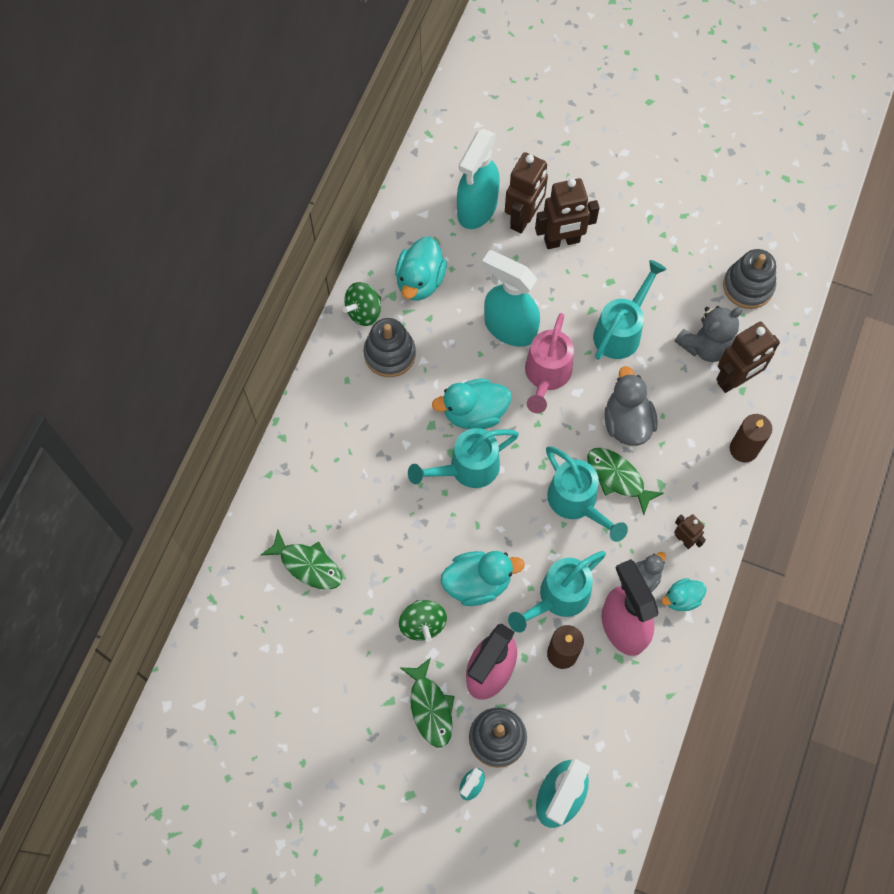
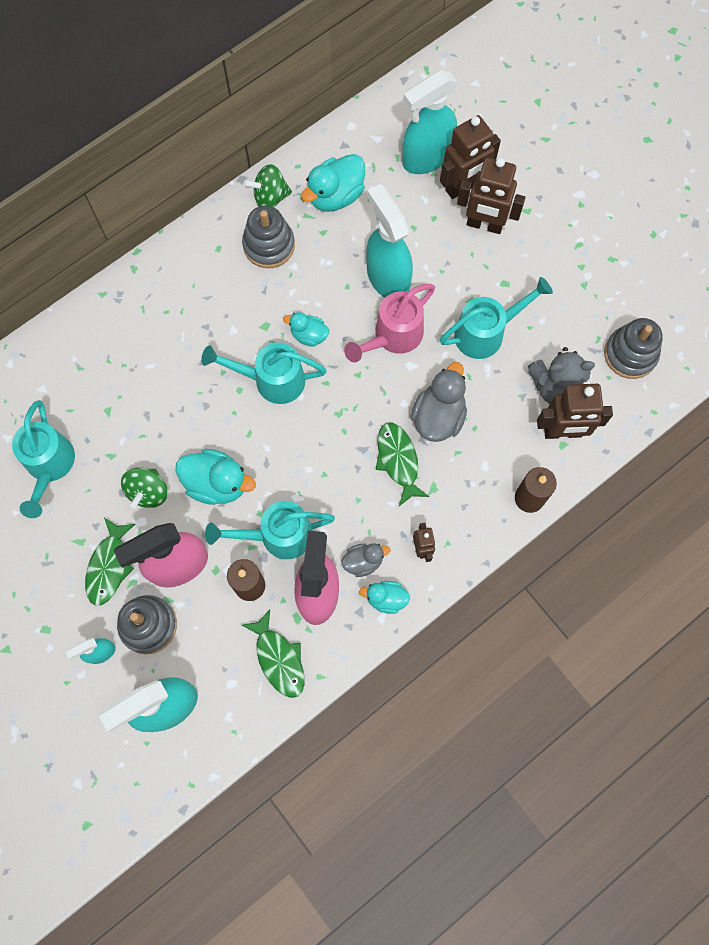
camera: 30 degrees right, 5 degrees up
green fish [260,529,342,590] -> green fish moved to [241,609,305,698]
turquoise duck [432,379,511,429] -> turquoise duck [283,312,329,347], size x0.59
turquoise watering can [546,447,628,542] -> turquoise watering can moved to [12,400,75,518]

